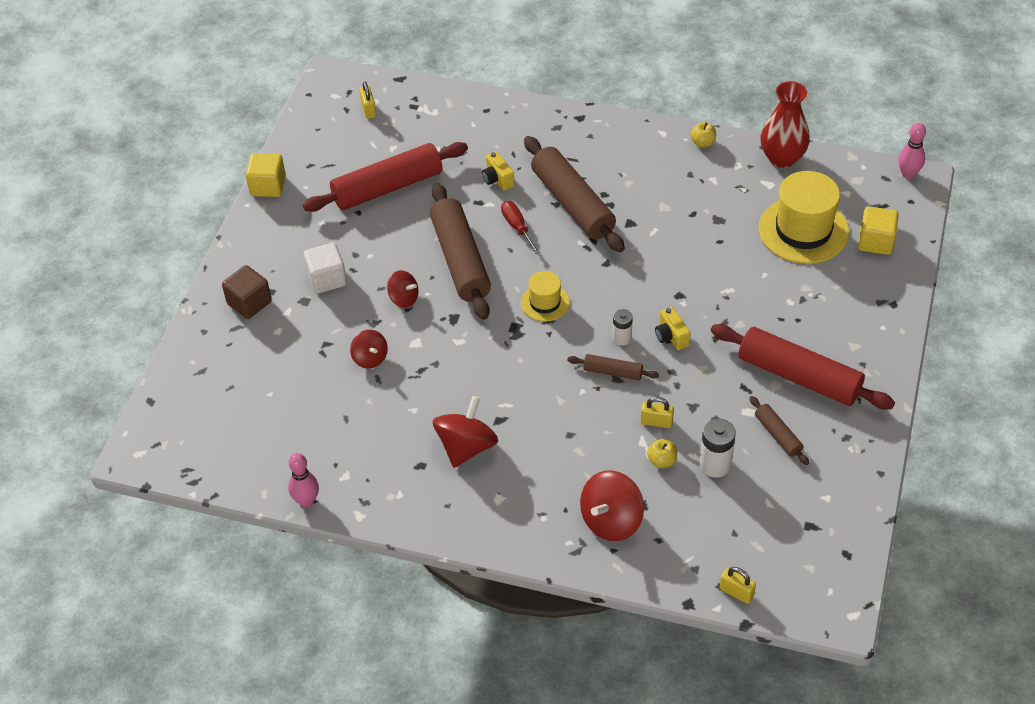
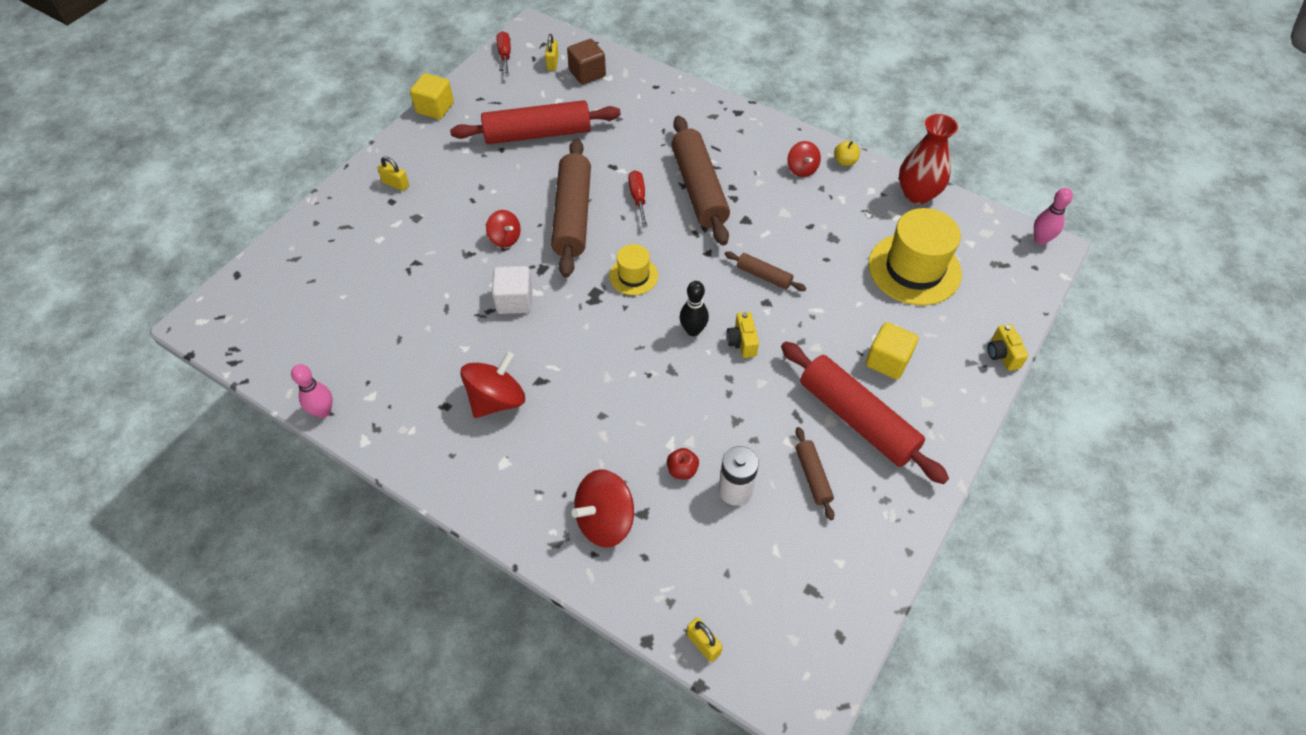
camera: 15 degrees right, 5 degrees up
brown cube [222,265,272,319] -> brown cube moved to [567,39,606,85]
white cube [304,243,347,294] -> white cube moved to [492,266,532,314]
red spinning top [350,330,388,369] -> red spinning top moved to [787,141,821,177]
yellow camera [482,151,514,191] -> yellow camera moved to [987,324,1029,371]
brown rolling pin [567,354,659,380] -> brown rolling pin moved to [725,251,806,291]
white battery [613,309,633,346] -> black bowling pin [680,281,709,336]
yellow padlock [641,397,674,428] -> yellow padlock moved to [378,156,409,191]
yellow apple [647,439,677,468] -> red apple [667,448,699,479]
yellow cube [858,206,899,255] -> yellow cube moved to [866,322,918,379]
none -> red screwdriver [496,31,511,76]

